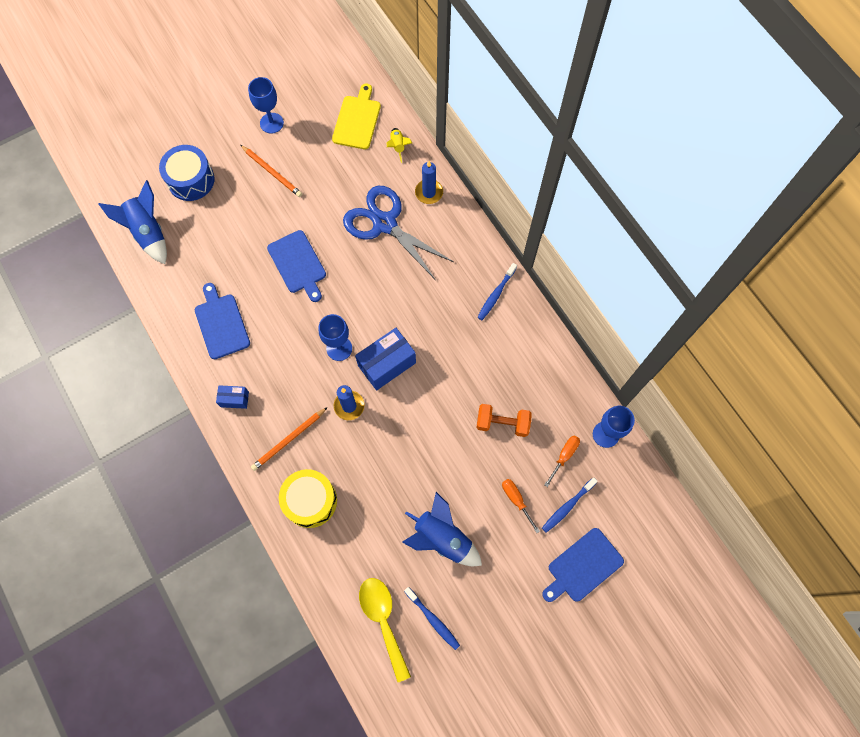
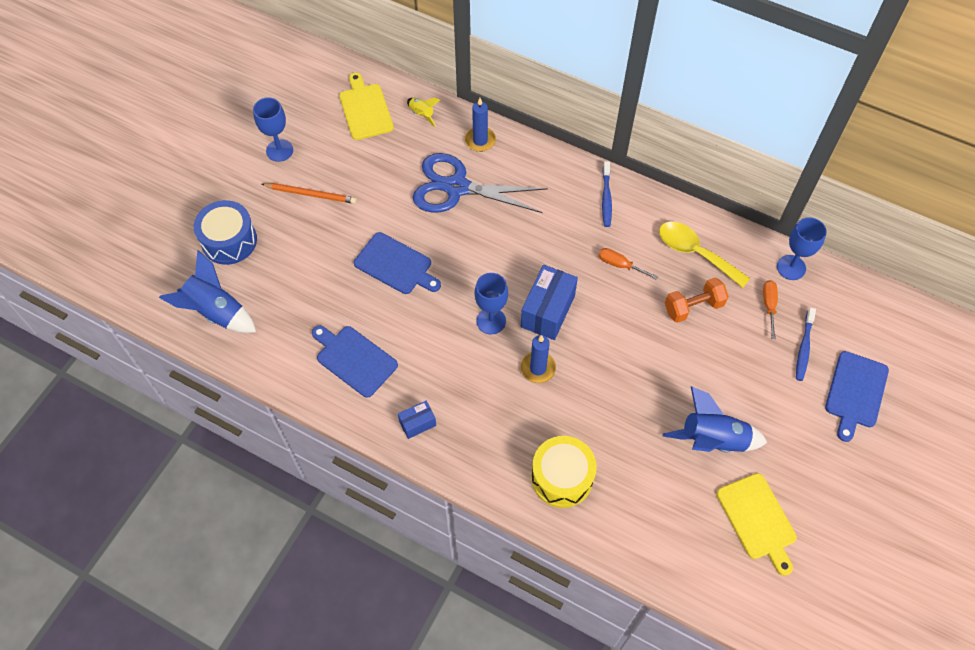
camera: 30 degrees left, 10 degrees down
orange pencil [251,407,328,471] -> none
yellow spoon [359,578,411,683] -> yellow spoon moved to [659,222,750,288]
blue toothbrush [404,587,460,650] -> yellow cutting board [716,473,797,576]
orange screwdriver [502,479,540,533] -> orange screwdriver moved to [599,248,659,280]

